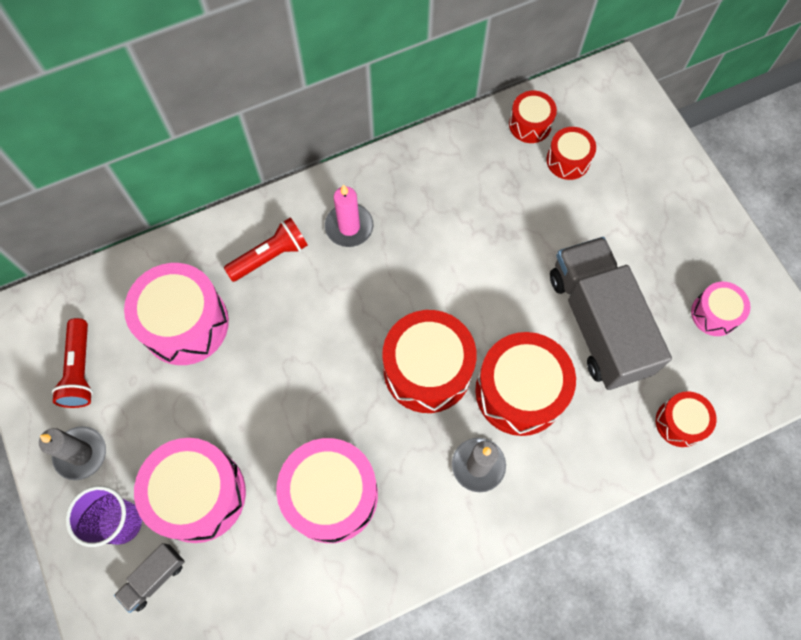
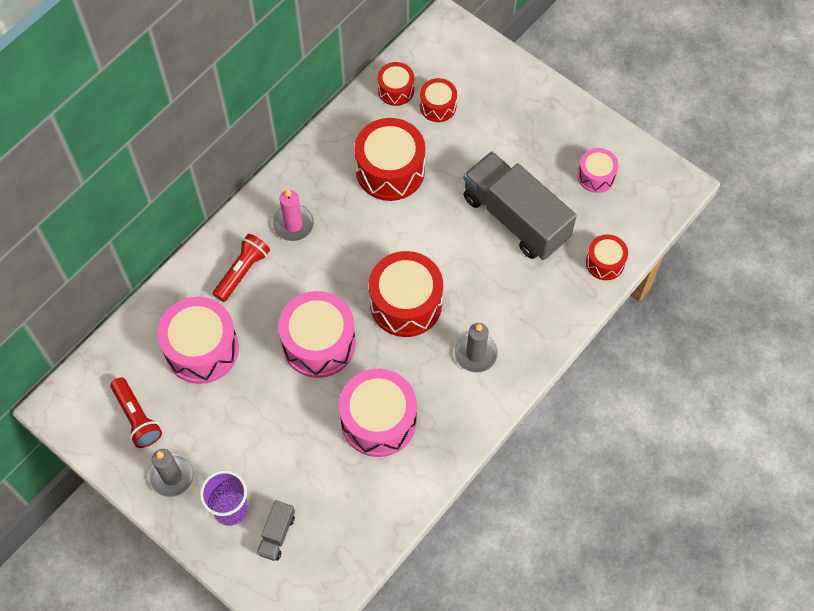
camera: 25 degrees left, 5 degrees down
pink drum [134,438,246,543] -> pink drum moved to [278,291,356,378]
red drum [475,332,576,436] -> red drum moved to [354,118,425,201]

